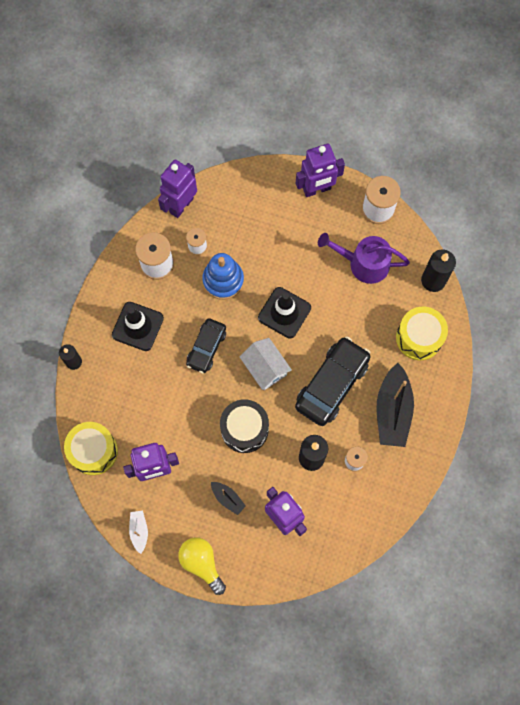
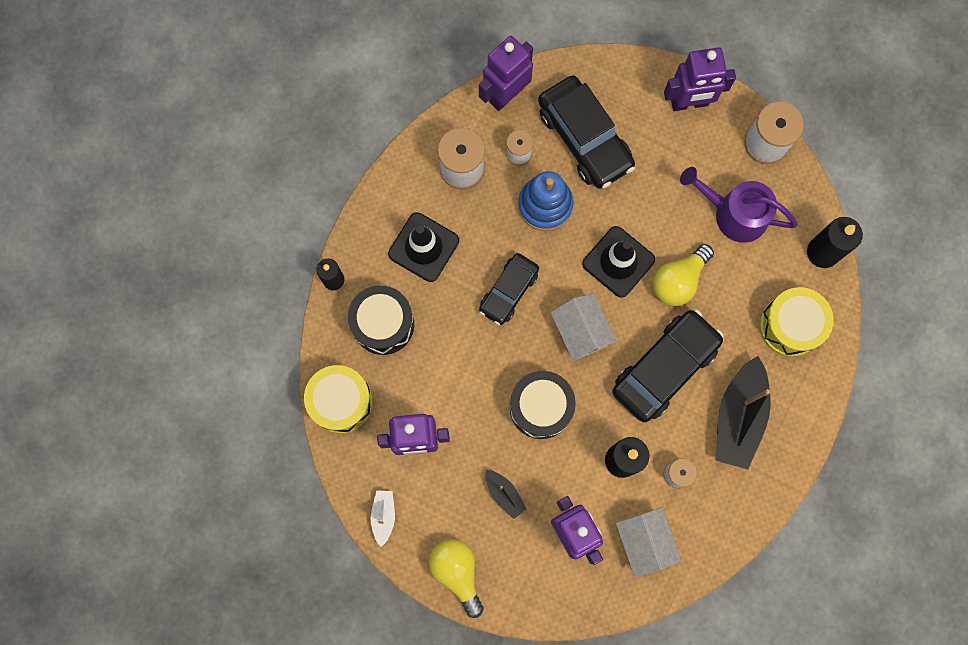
camera: 10 degrees right, 5 degrees up
none -> black drum [348,285,414,355]
none -> black car [538,75,635,189]
none -> white house [616,507,681,577]
none -> yellow light bulb [653,244,714,306]

